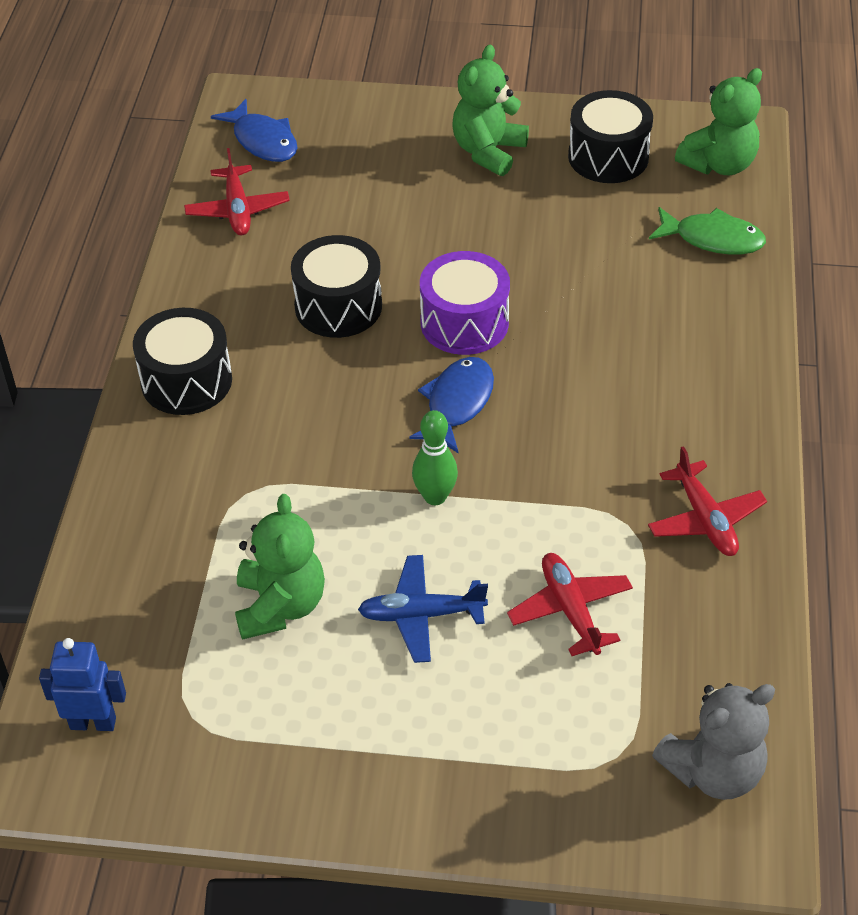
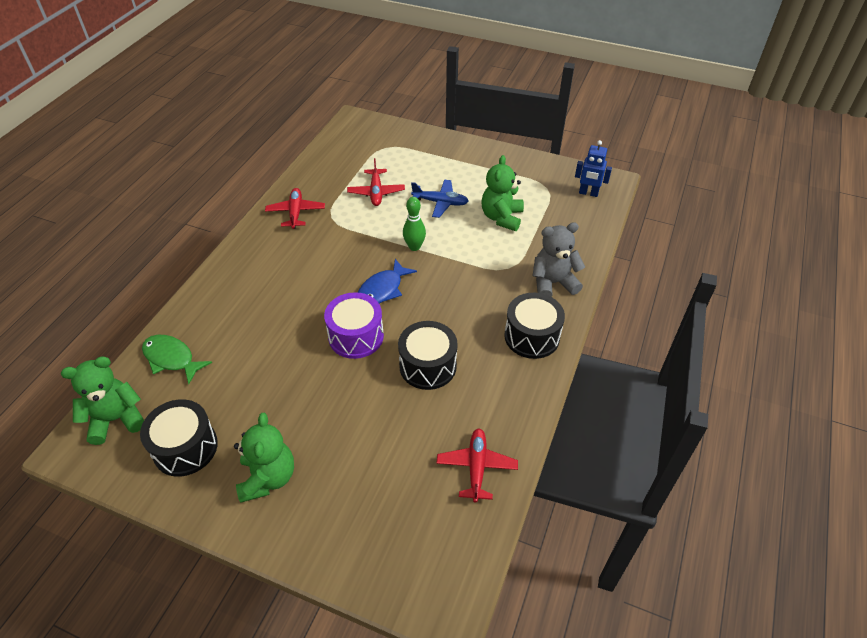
camera: 165 degrees left, 0 degrees up
blue fish [211,99,297,162] -> none
green teddy bear [453,45,529,176] -> green teddy bear turned 45 degrees counterclockwise [234,413,294,503]
grey teddy bear [652,683,775,800] -> grey teddy bear moved to [533,222,585,297]

